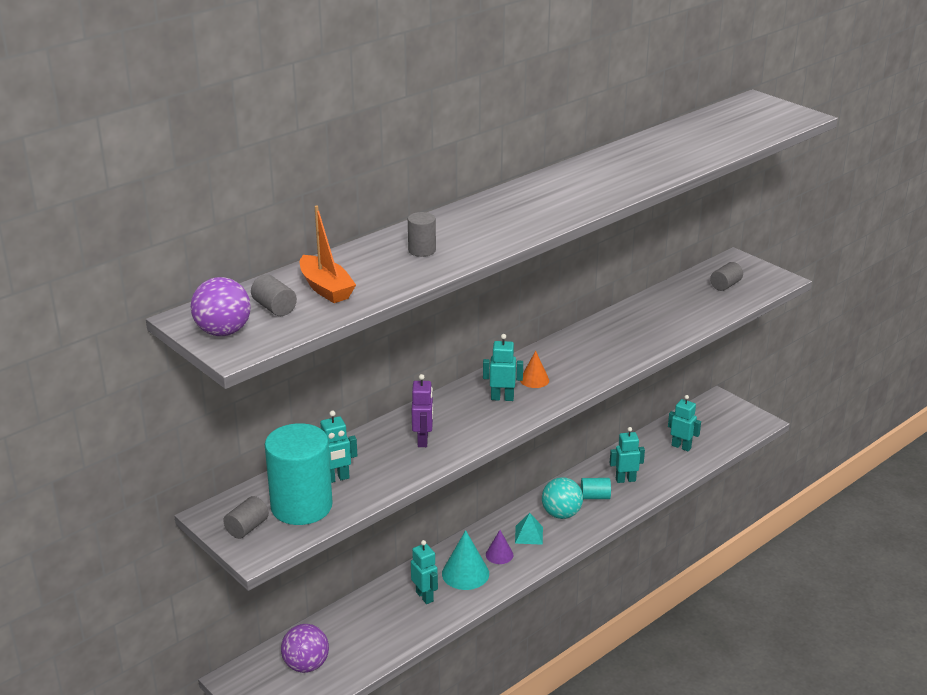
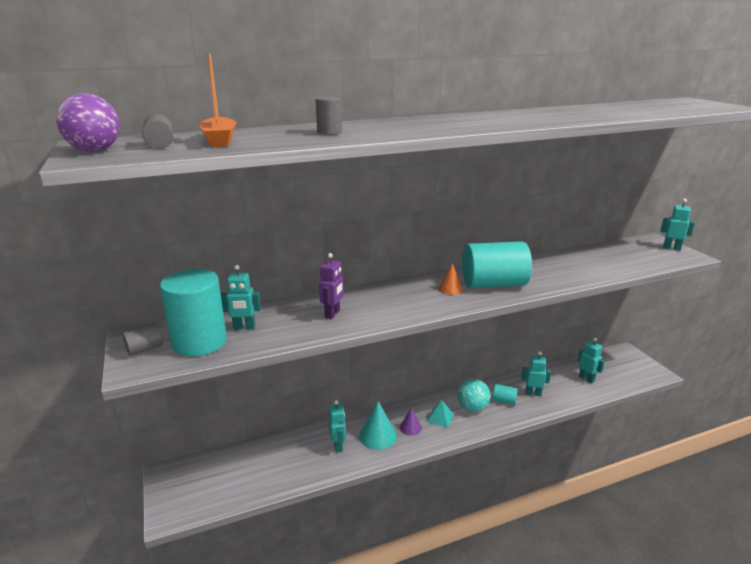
camera: 20 degrees right, 5 degrees down
purple ball [281,624,329,673] -> none
turquoise robot [483,334,523,401] -> turquoise robot moved to [660,199,695,251]
grey cylinder [710,262,743,291] -> none
none -> turquoise cylinder [462,241,532,288]

